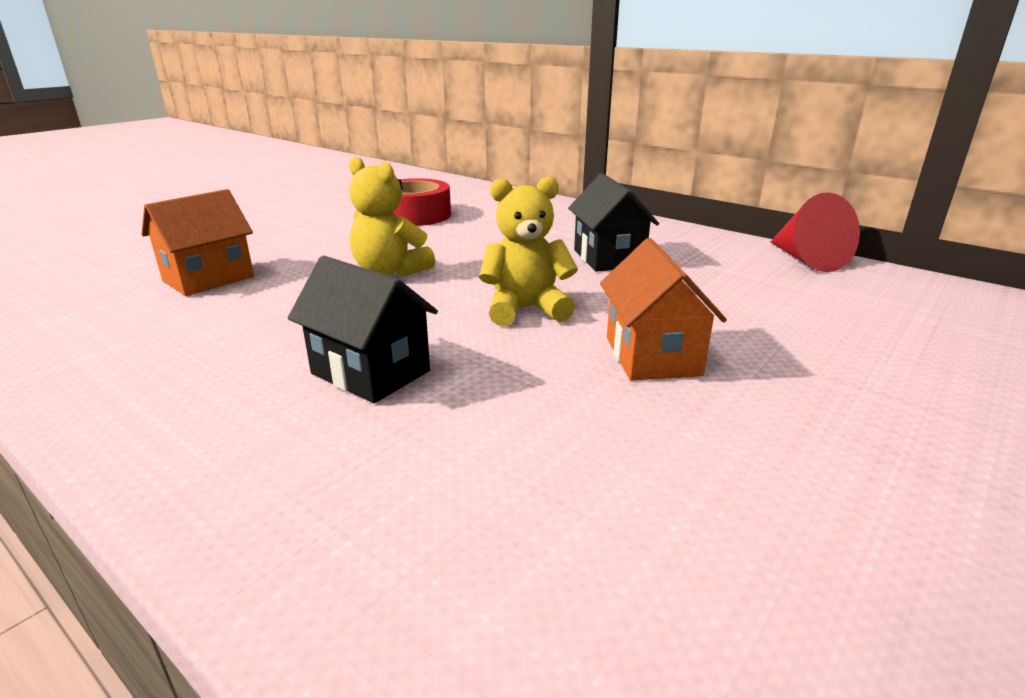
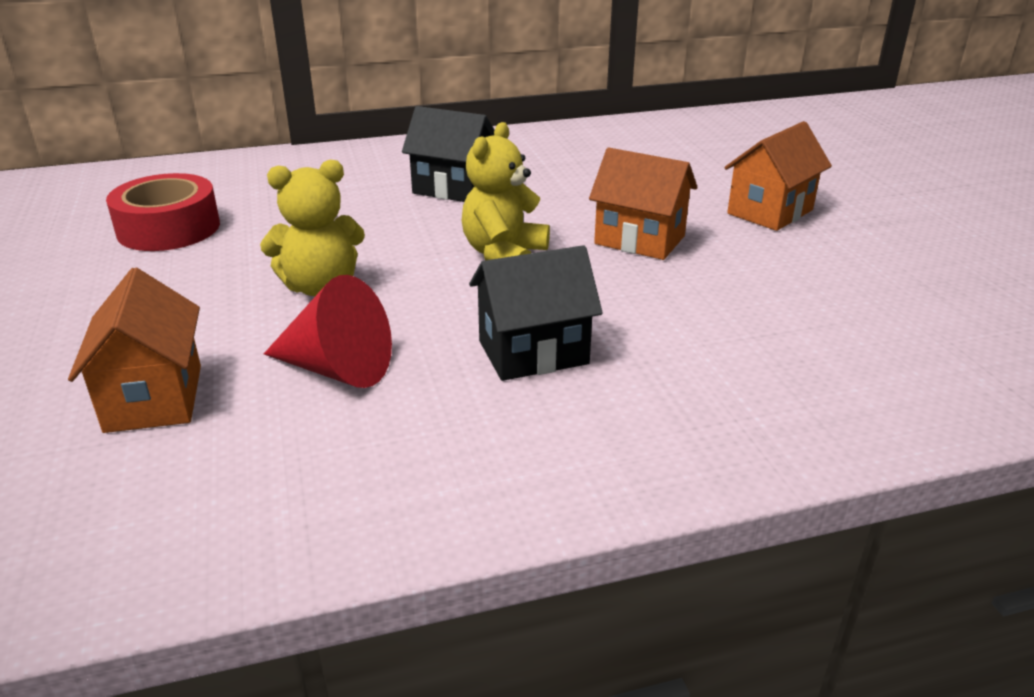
camera: 55 degrees left, 5 degrees up
red cone [771,192,860,272] -> red cone moved to [264,275,392,388]
none -> orange house [724,121,832,231]

